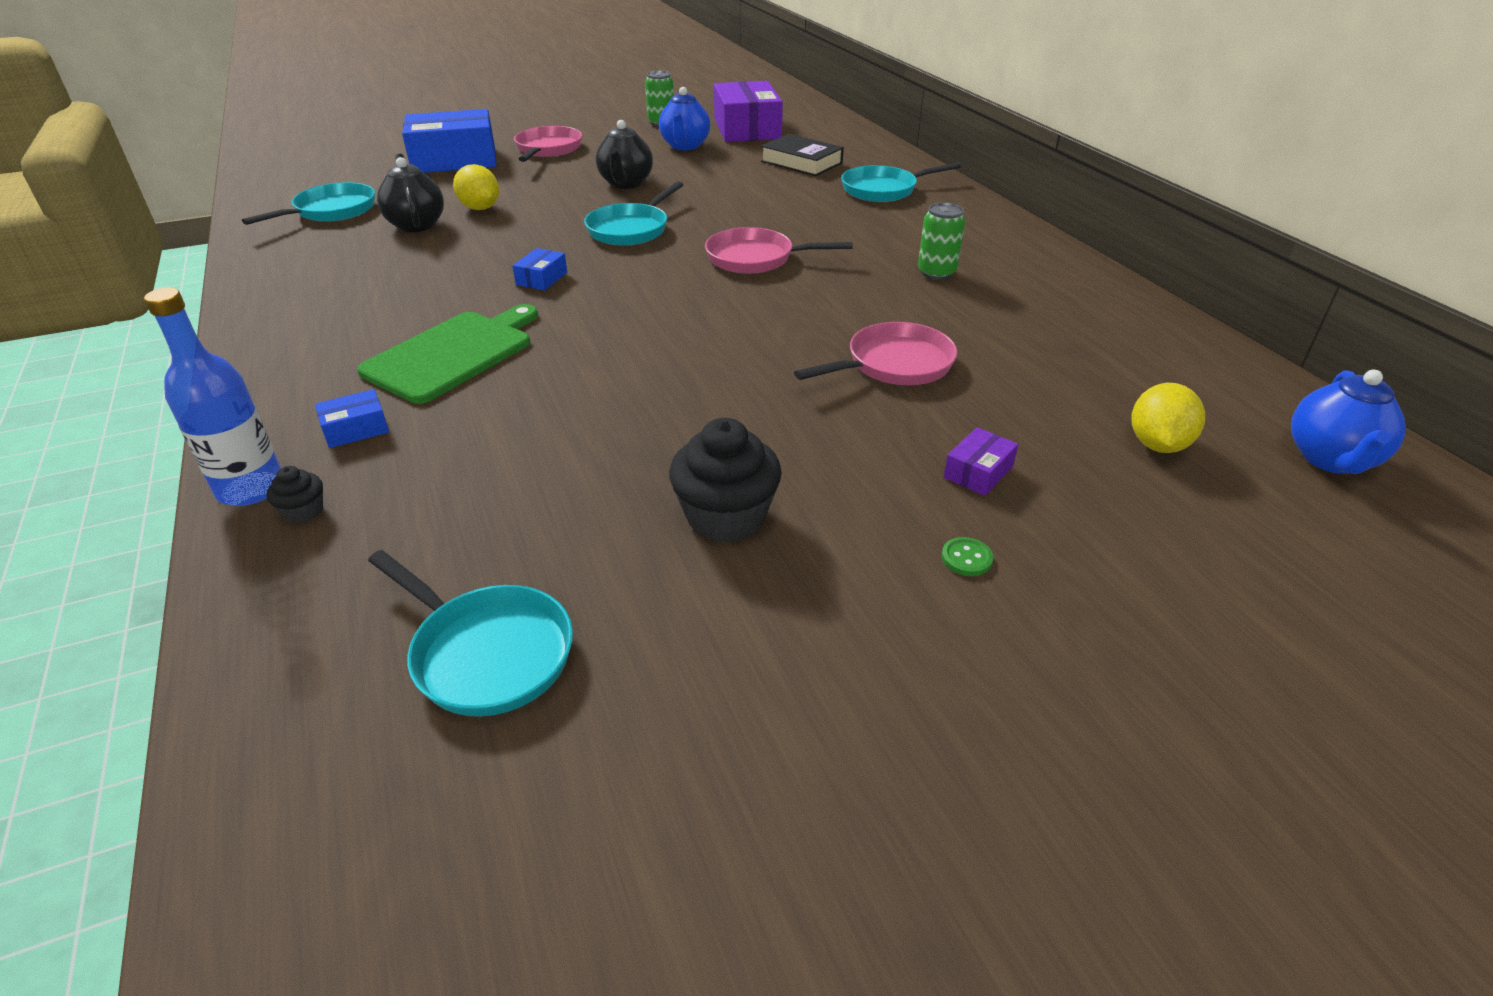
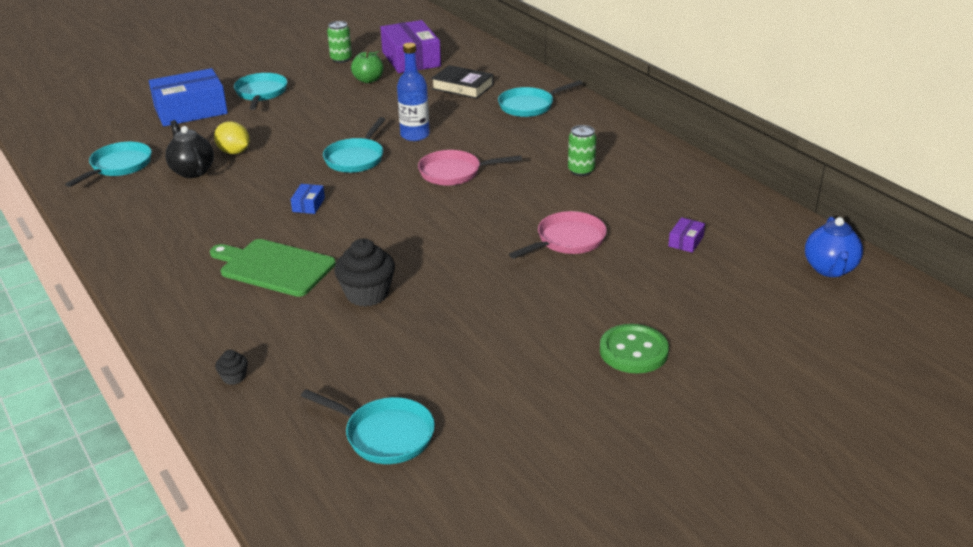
camera: 10 degrees left, 5 degrees down
blue bottle [144,287,281,506] -> blue bottle moved to [397,43,430,141]
blue box [315,389,389,448] -> none
green cutting board [357,304,538,404] -> green cutting board turned 90 degrees counterclockwise [210,239,336,297]
pink pan [514,126,582,162] -> turquoise pan [234,73,287,110]
black teapot [596,120,653,189] -> none
blue teapot [659,87,710,150] -> green apple [351,50,384,83]
black cupcake [669,418,782,543] -> black cupcake moved to [334,239,395,307]
green button [941,537,993,576] -> green button [600,324,669,373], size x2.39
purple box [944,427,1018,496] -> purple box moved to [668,217,705,253]
yellow lemon [1131,383,1205,453] -> none

